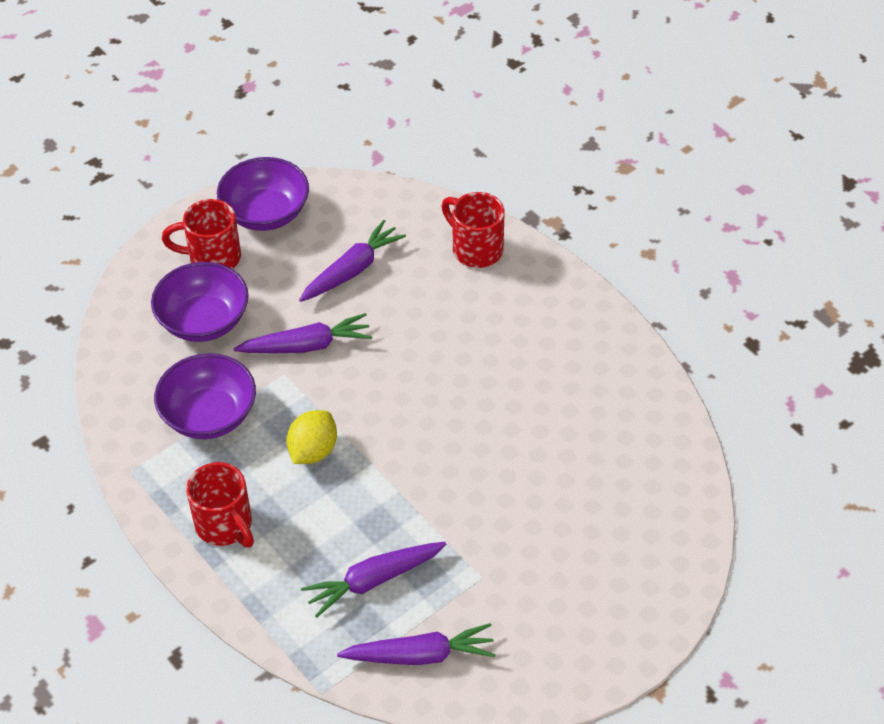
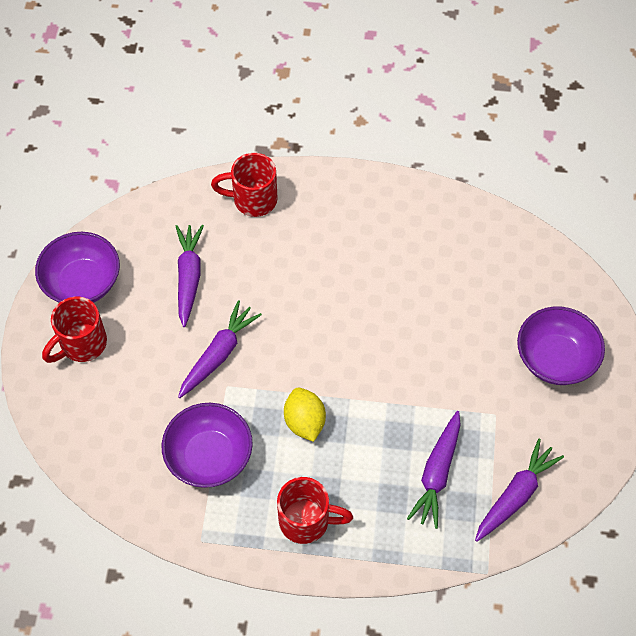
camera: 45 degrees left, 10 degrees up
purple bowl [151,262,249,342] -> purple bowl moved to [517,306,605,385]

